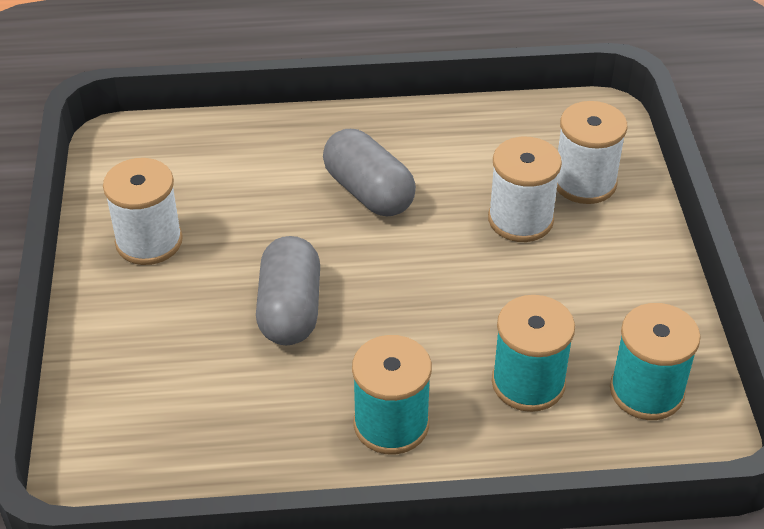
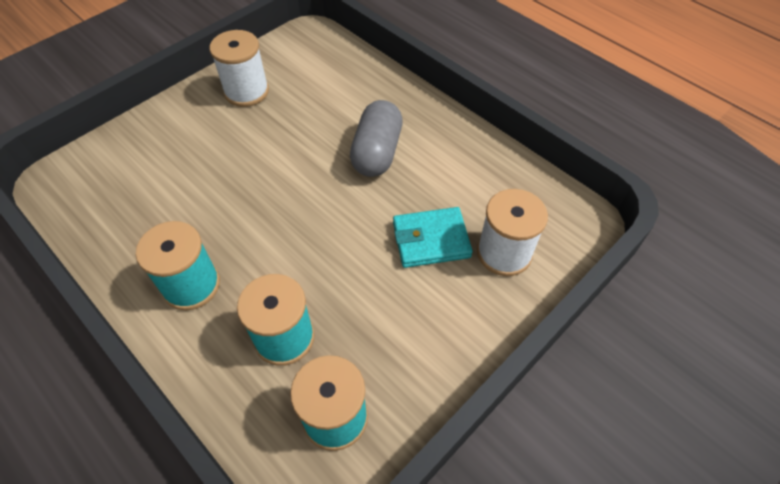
camera: 50 degrees right, 10 degrees up
grey capsule [256,236,320,345] -> none
white spool [488,137,562,242] -> turquoise wallet [393,207,473,268]

